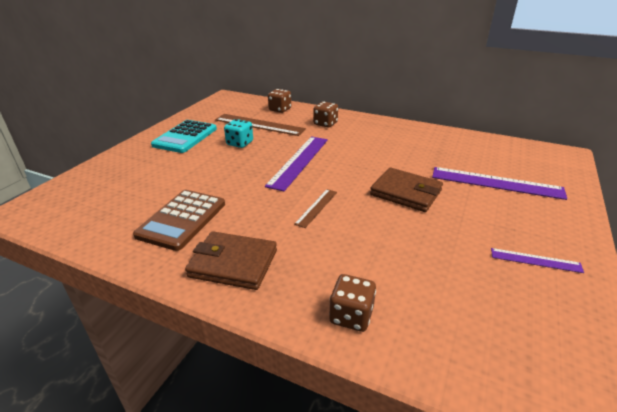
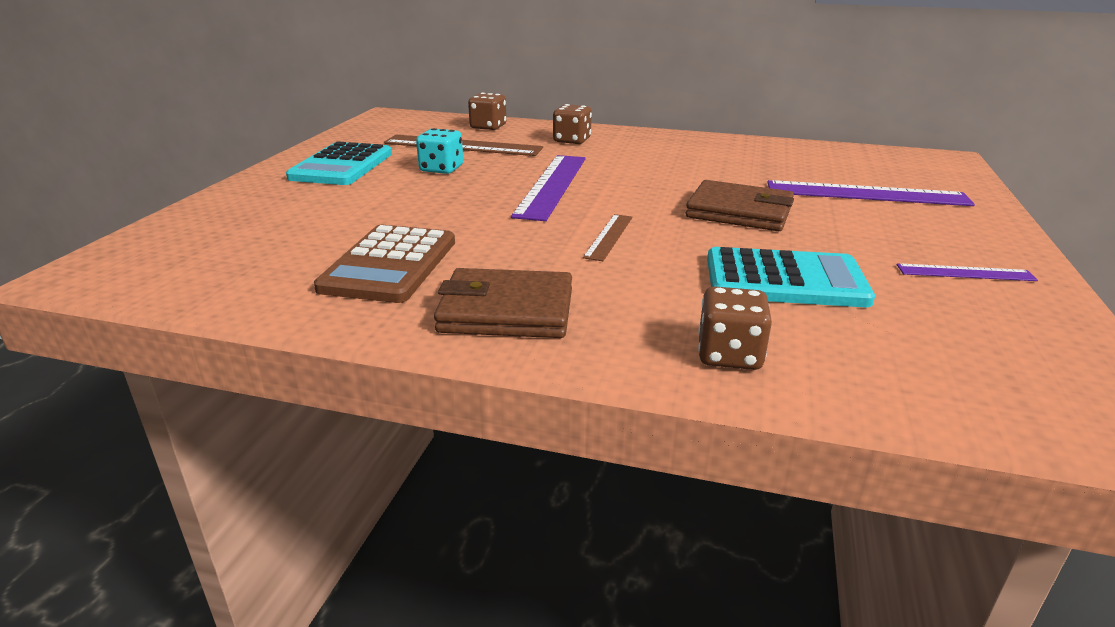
camera: 10 degrees left, 5 degrees down
none -> turquoise calculator [707,247,875,307]

